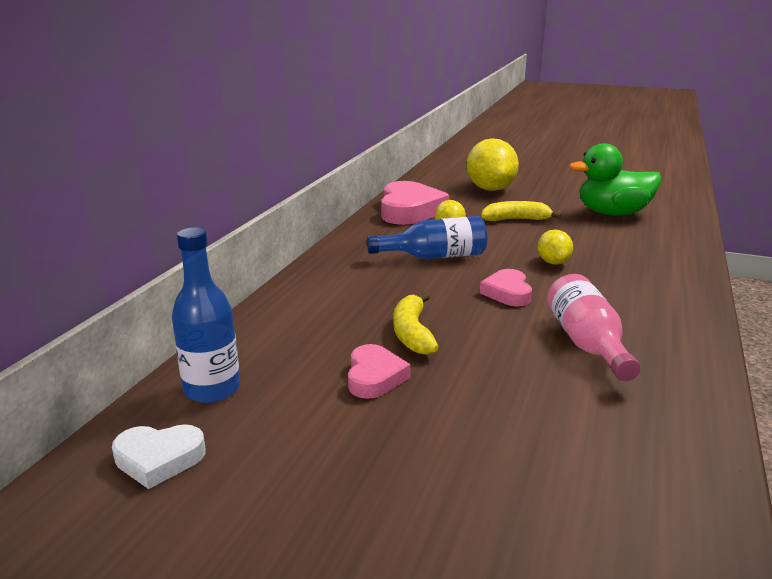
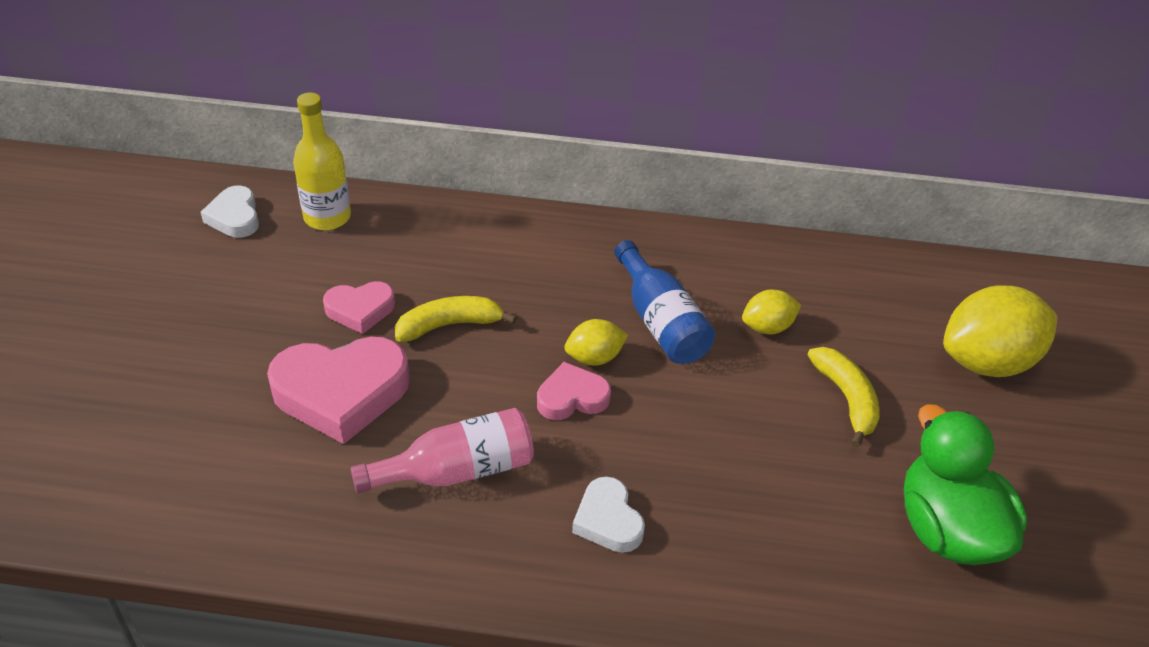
camera: 75 degrees right, 20 degrees up
blue bottle [172,228,240,403] -> yellow bottle [293,92,351,230]
pink heart [381,181,449,225] -> pink heart moved to [267,337,410,444]
yellow lemon [538,230,573,265] -> yellow lemon moved to [565,319,628,366]
none -> white heart [572,477,645,553]

